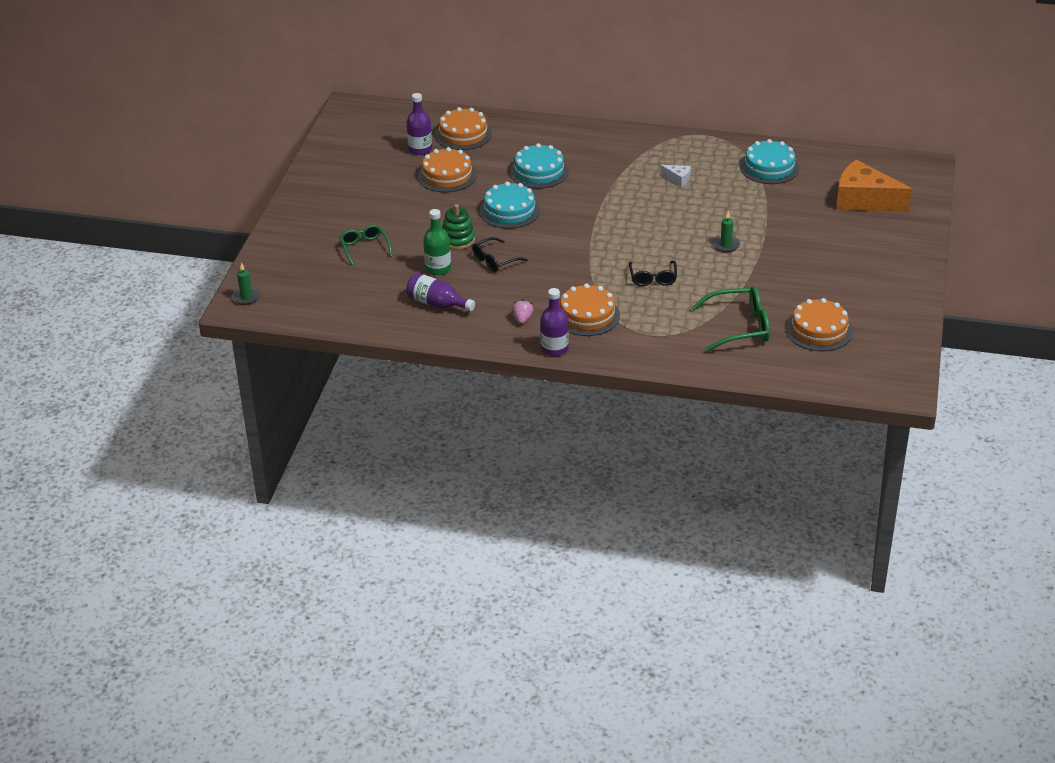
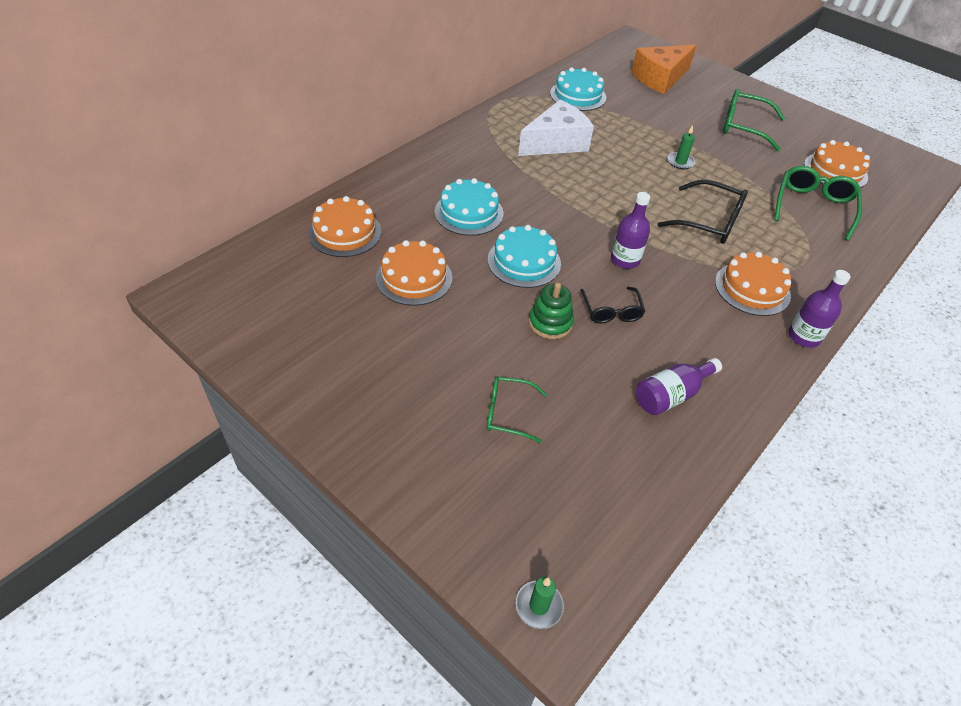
camera: 65 degrees left, 10 degrees up
purple bottle [406,93,432,155] -> purple bottle moved to [611,192,650,269]
green bottle [423,209,451,275] -> none
pink strawberry [512,299,534,324] -> none
black glasses [629,261,677,286] -> black glasses [658,180,748,244], size x1.59
white cheese [660,165,691,187] -> white cheese [518,100,594,156], size x2.32
none -> green glasses [723,89,785,151]

